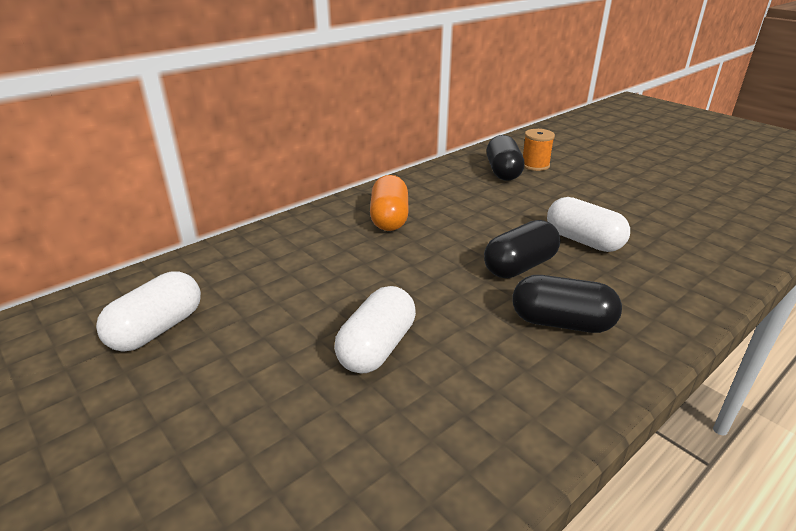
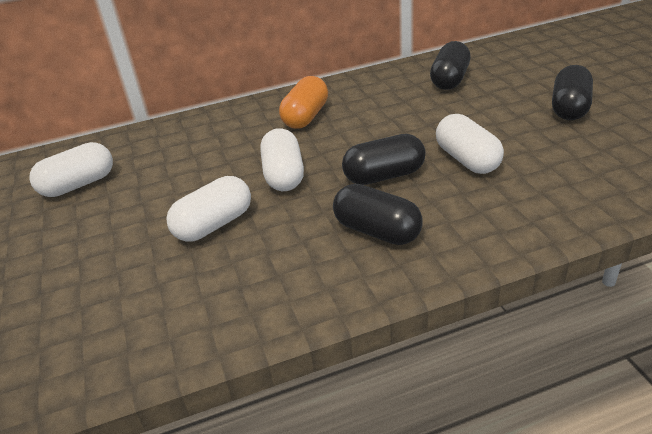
camera: 25 degrees right, 5 degrees up
orange spool [523,129,555,171] -> none
none -> white capsule [260,128,304,191]
none -> black capsule [552,65,593,120]

